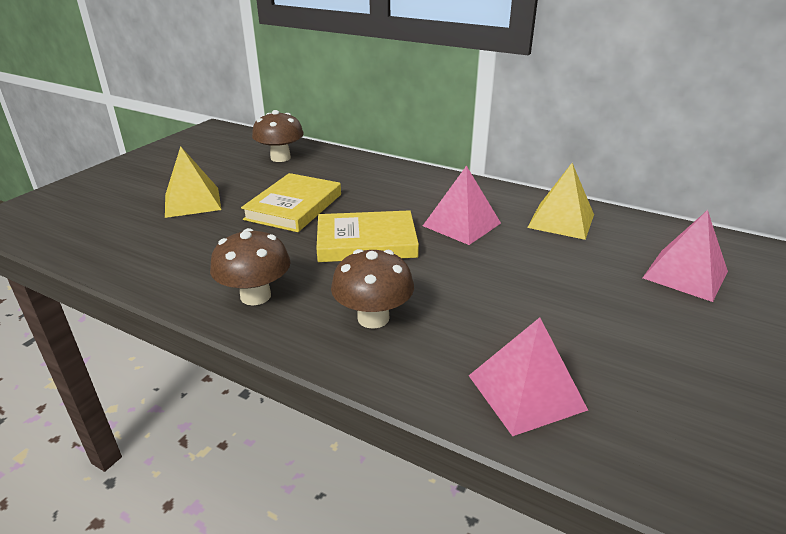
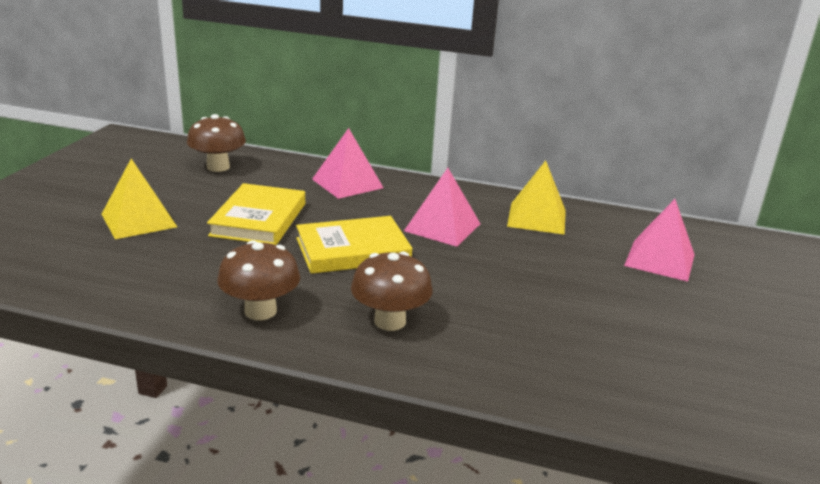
camera: 15 degrees left, 5 degrees down
pink pyramid [469,317,588,436] -> pink pyramid moved to [312,128,384,199]

